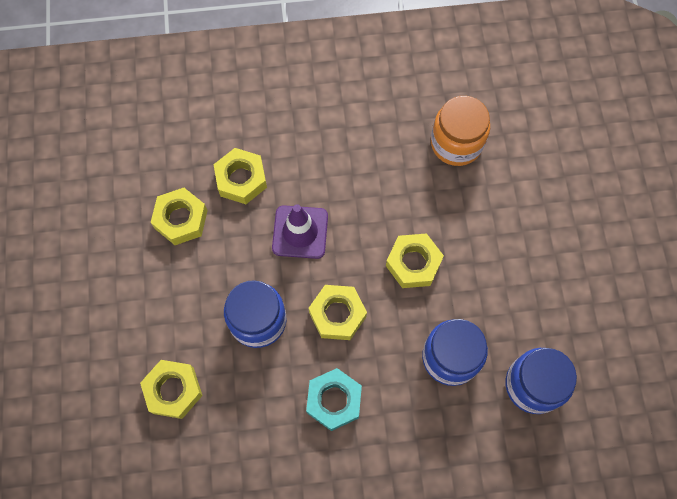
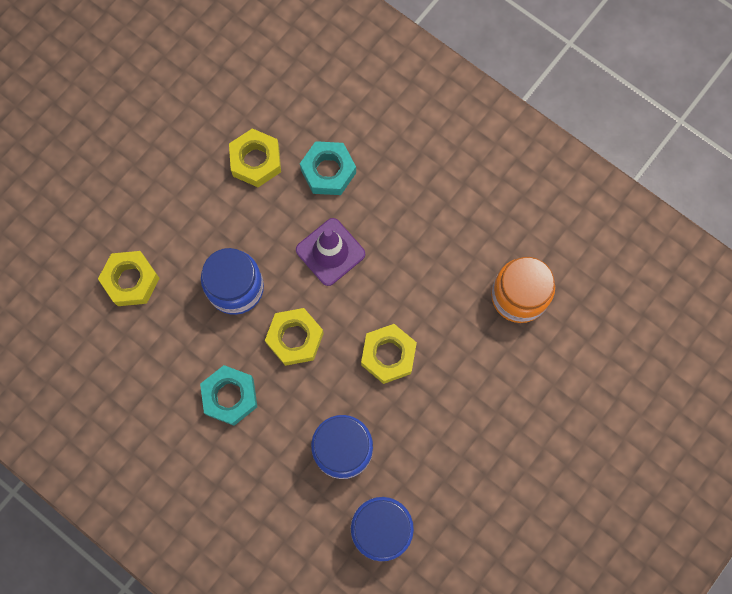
camera: 45 degrees right, 5 degrees up
yellow nut [213,148,267,204] -> turquoise nut [300,141,356,195]

